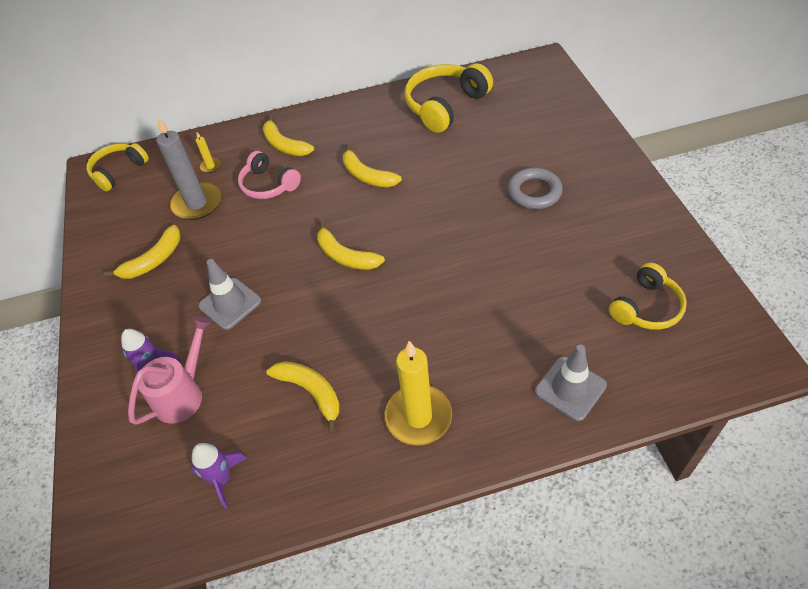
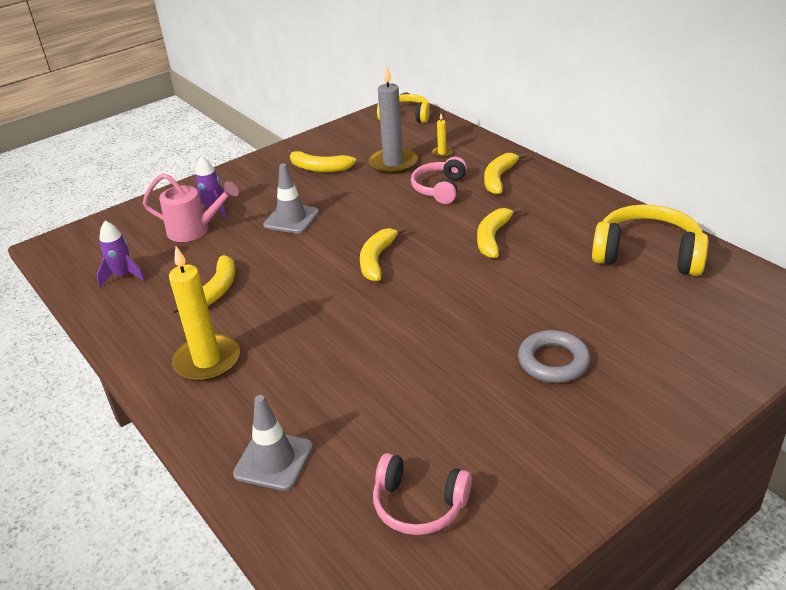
camera: 65 degrees right, 15 degrees down
yellow headphones [609,263,687,330] -> pink headphones [373,453,472,535]

